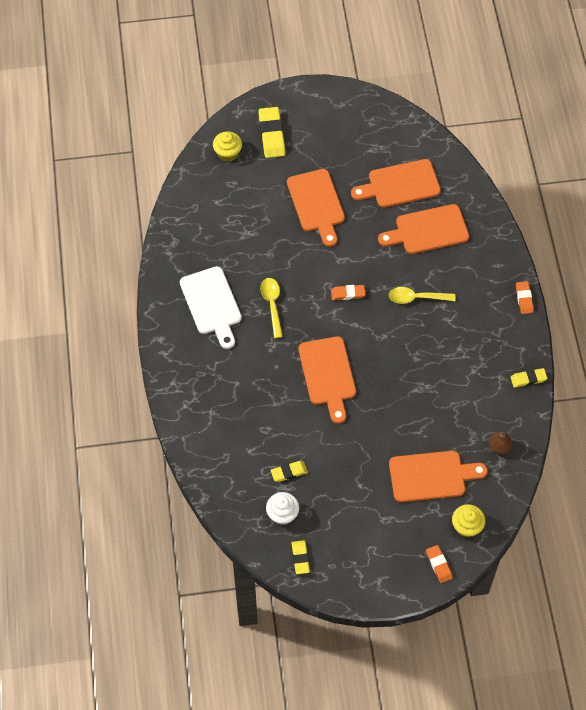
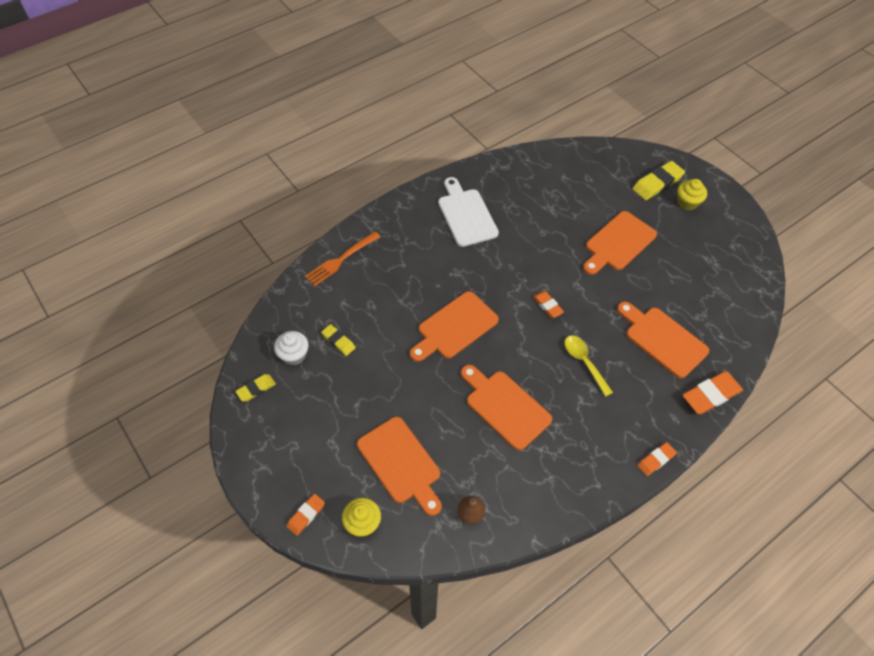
camera: 60 degrees right, 5 degrees down
white cutting board [180,266,242,349] -> white cutting board turned 120 degrees clockwise [438,177,499,247]
yellow cupcake [213,131,242,162] -> yellow cupcake moved to [677,179,707,211]
yellow spoon [260,278,283,338] -> none
orange cutting board [351,159,441,208] -> orange cutting board moved to [461,365,552,450]
yellow eraser [511,368,547,388] -> none
none -> orange fork [305,231,380,287]
none -> orange eraser [682,371,743,414]

